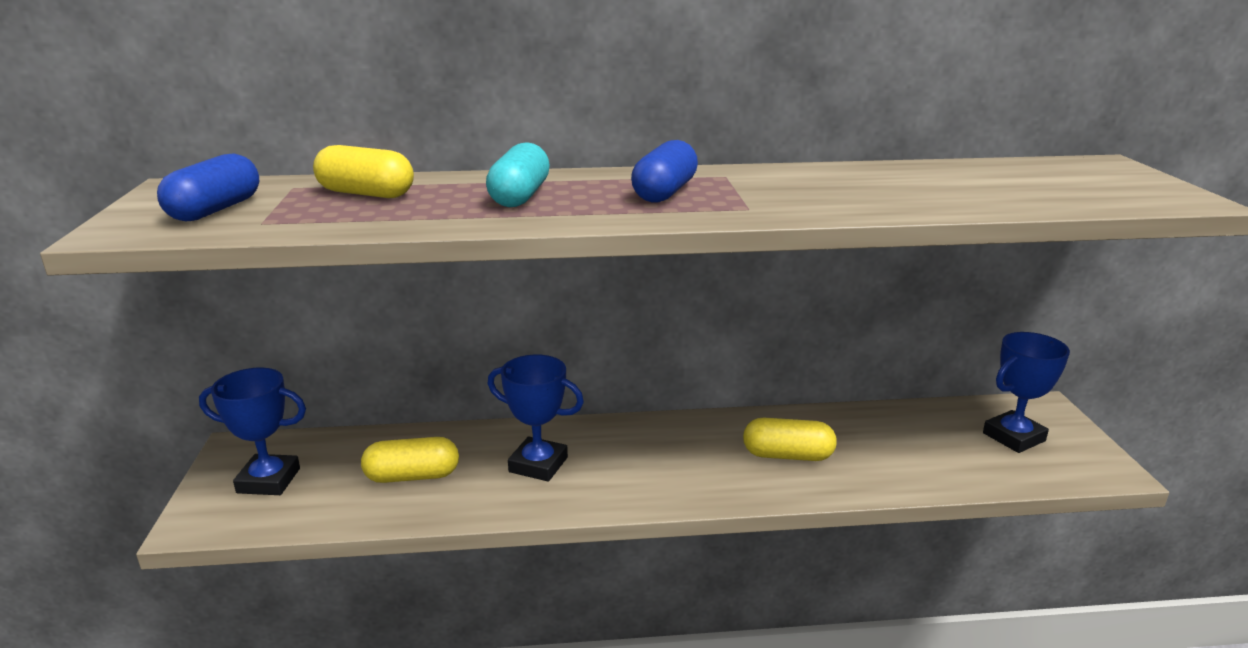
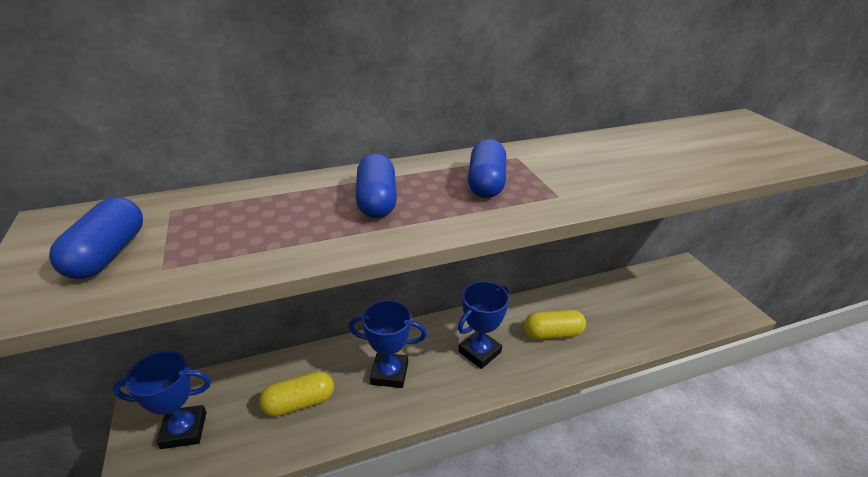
camera: 15 degrees left, 10 degrees up
yellow capsule [313,145,414,198] -> none
turquoise capsule [486,142,550,207] -> blue capsule [356,154,397,218]
blue trophy [983,332,1070,453] -> blue trophy moved to [458,281,509,369]

